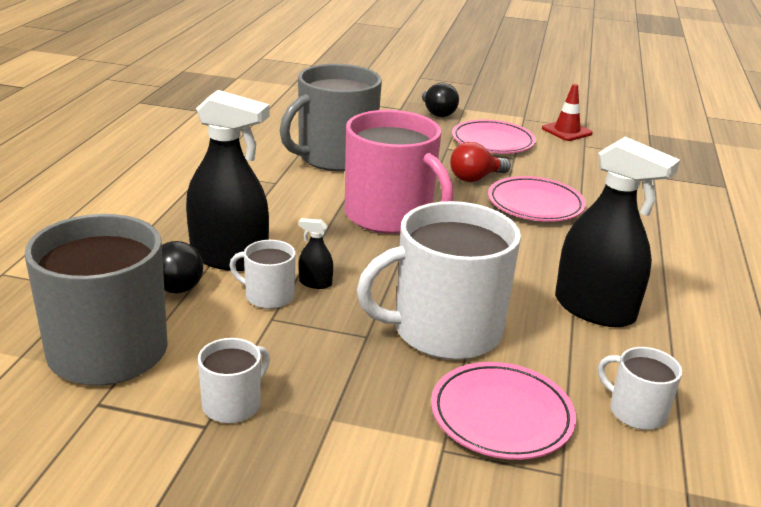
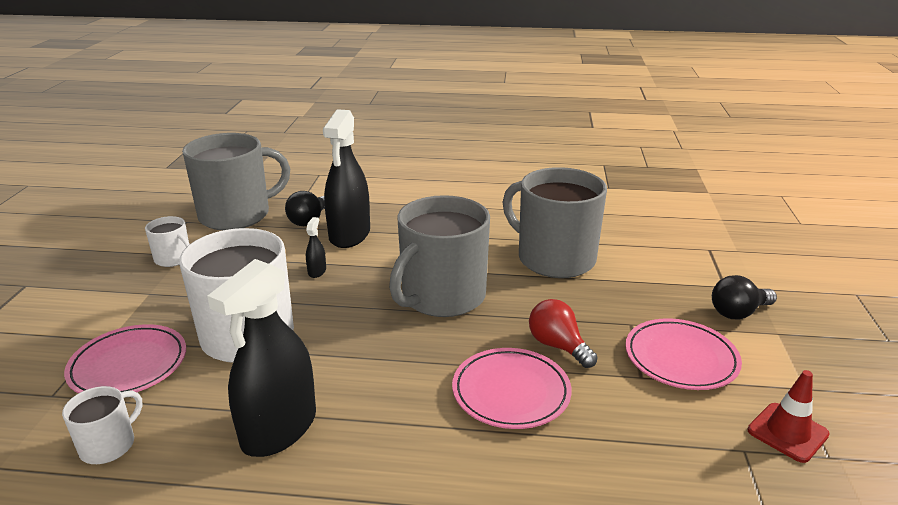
camera: 85 degrees right, 0 degrees up
white mug [229,240,296,309] -> none
pink mug [345,110,454,234] -> grey mug [389,195,490,317]

